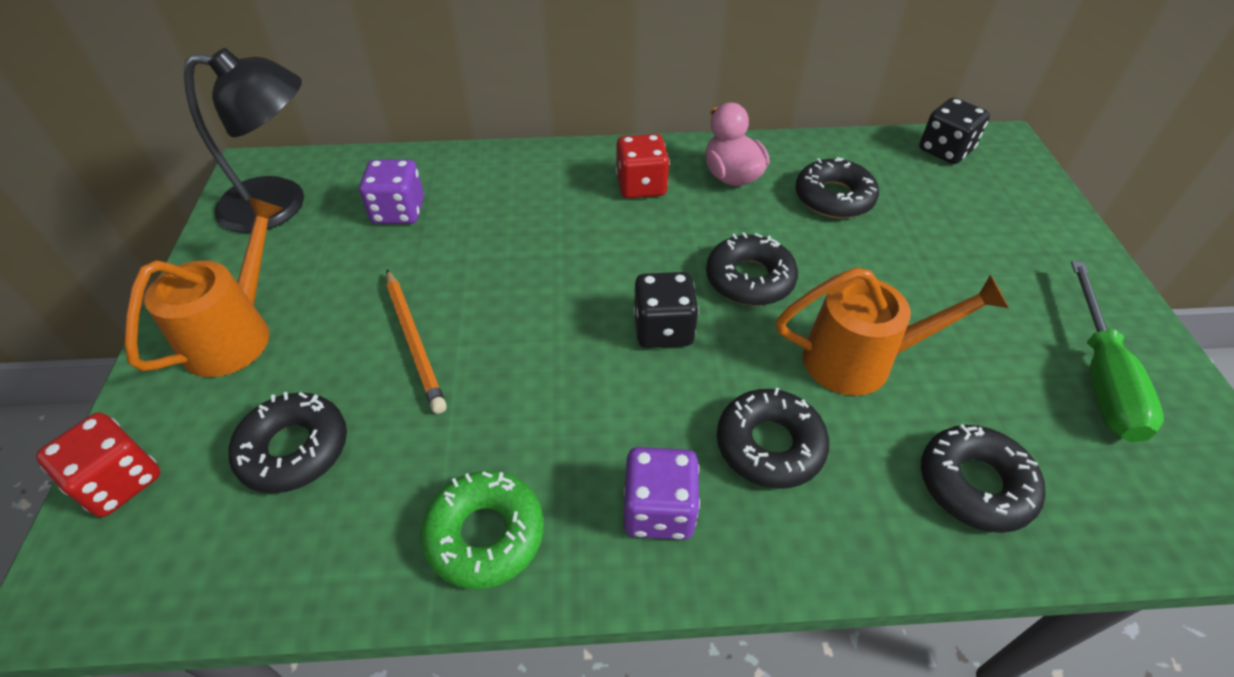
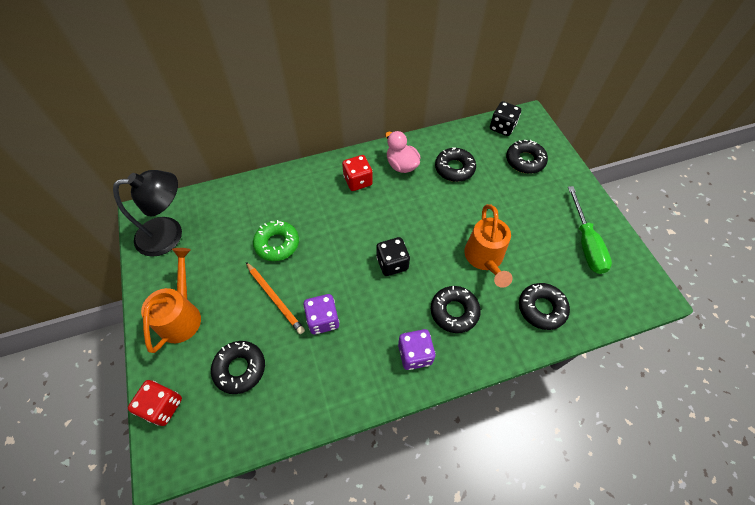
camera: 15 degrees left, 10 degrees up
purple dice [359,159,424,224] -> purple dice moved to [303,294,339,334]
green donut [421,471,544,589] -> green donut moved to [253,220,299,261]
black donut [706,232,798,306] -> black donut moved to [506,139,548,174]
orange watering can [776,267,1009,396] -> orange watering can turned 105 degrees clockwise [464,204,513,288]

